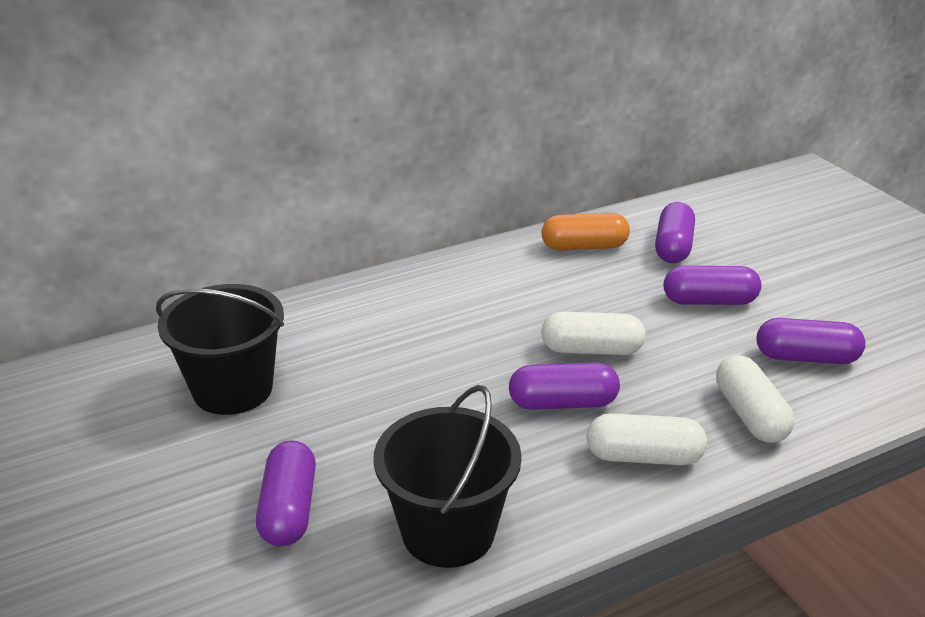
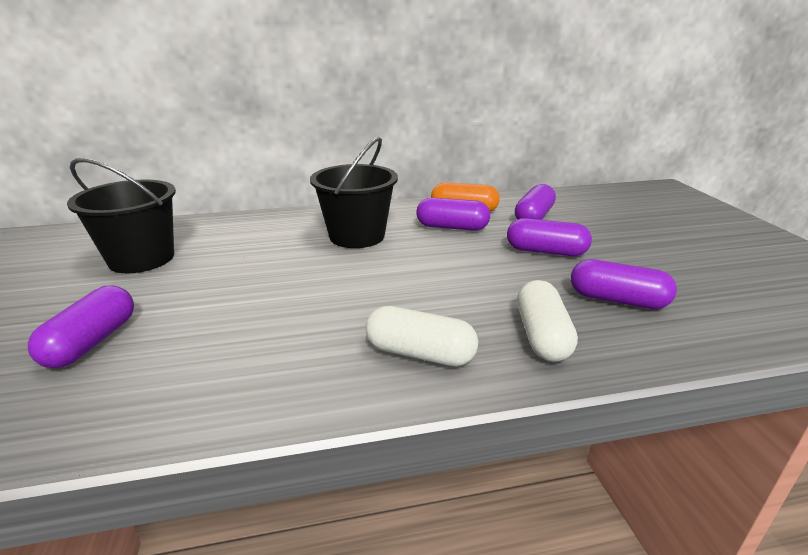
camera: 15 degrees right, 5 degrees down
black bucket [374,385,522,568] -> black bucket moved to [310,137,398,248]
purple capsule [509,362,620,410] -> purple capsule moved to [416,197,490,231]
white capsule [541,311,645,355] -> none

